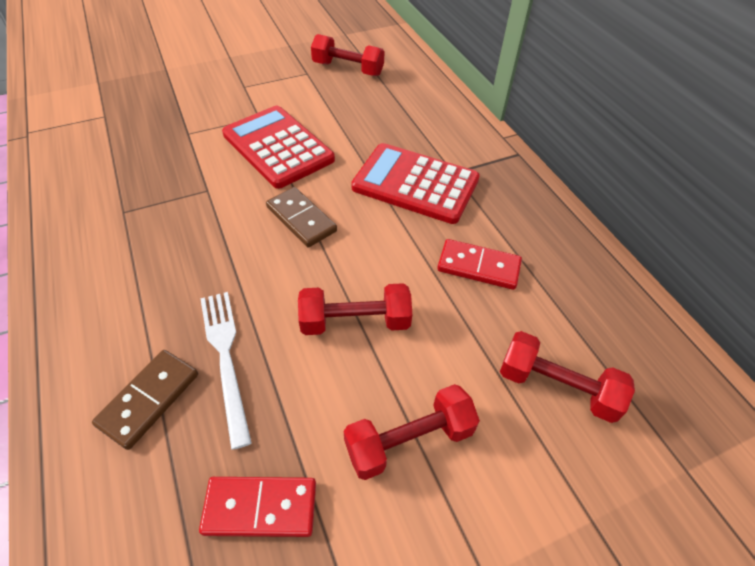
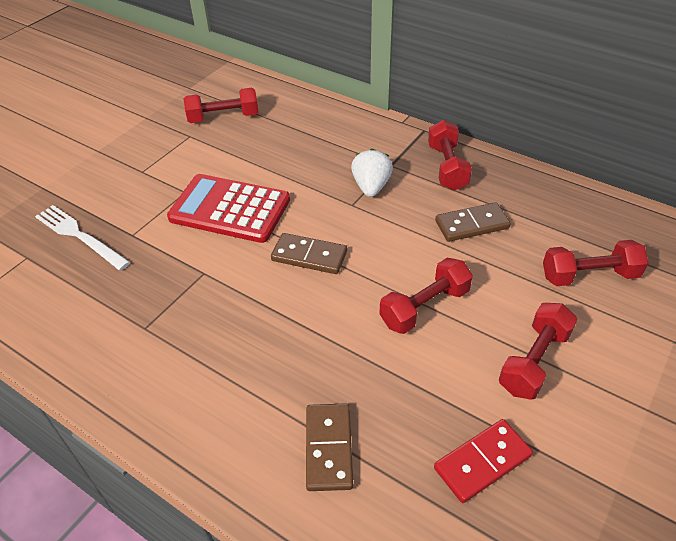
camera: 30 degrees left, 5 degrees down
white fork [200,292,252,450] -> white fork moved to [35,205,130,271]
red calculator [351,143,480,224] -> white strawberry [351,148,393,197]
red domino [437,239,522,290] -> brown domino [435,202,511,242]
none -> red dumbbell [428,120,472,190]

